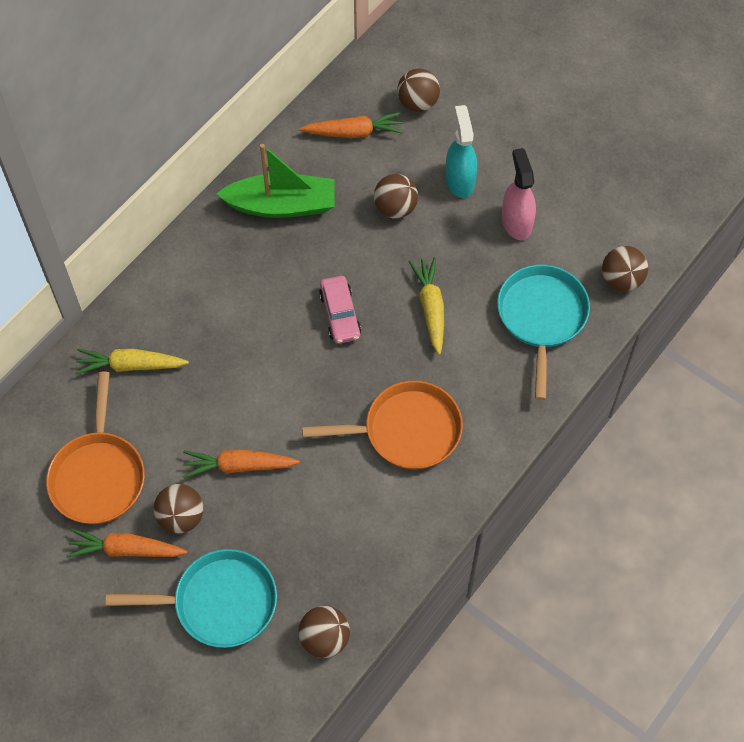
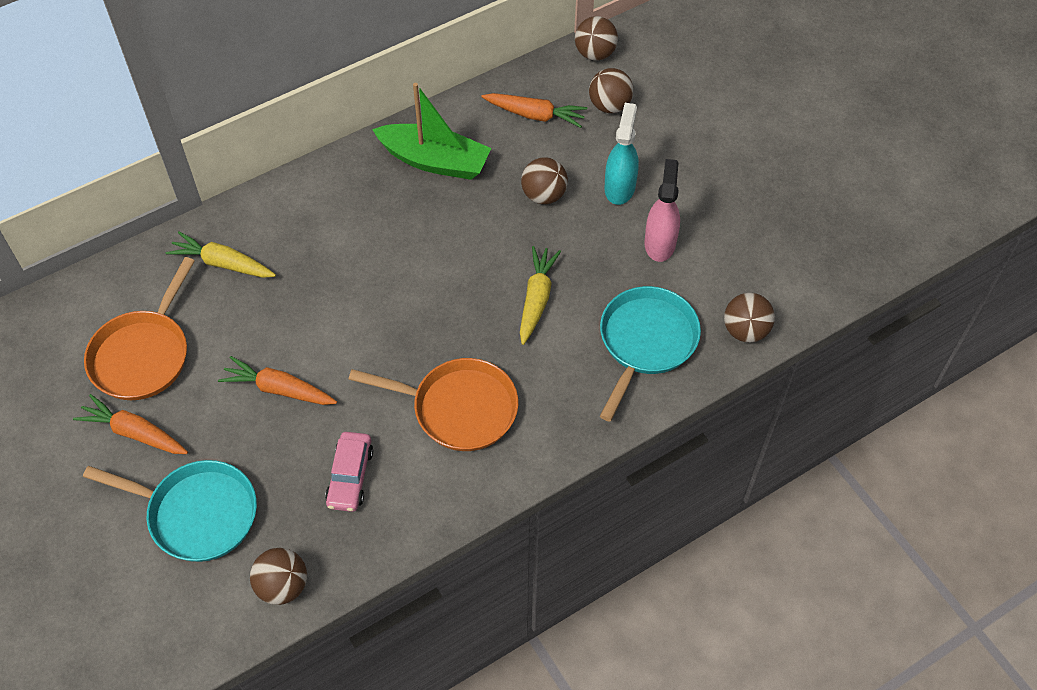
camera: 20 degrees right, 5 degrees down
brown ball [153,484,203,534] -> brown ball moved to [575,16,618,61]
pink car [319,276,361,344] -> pink car moved to [325,432,373,512]

